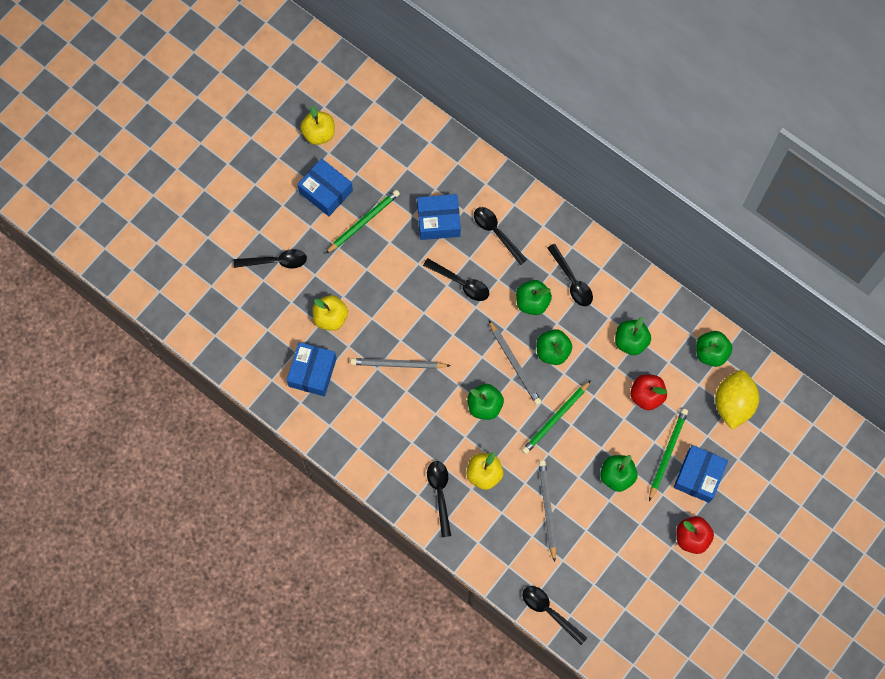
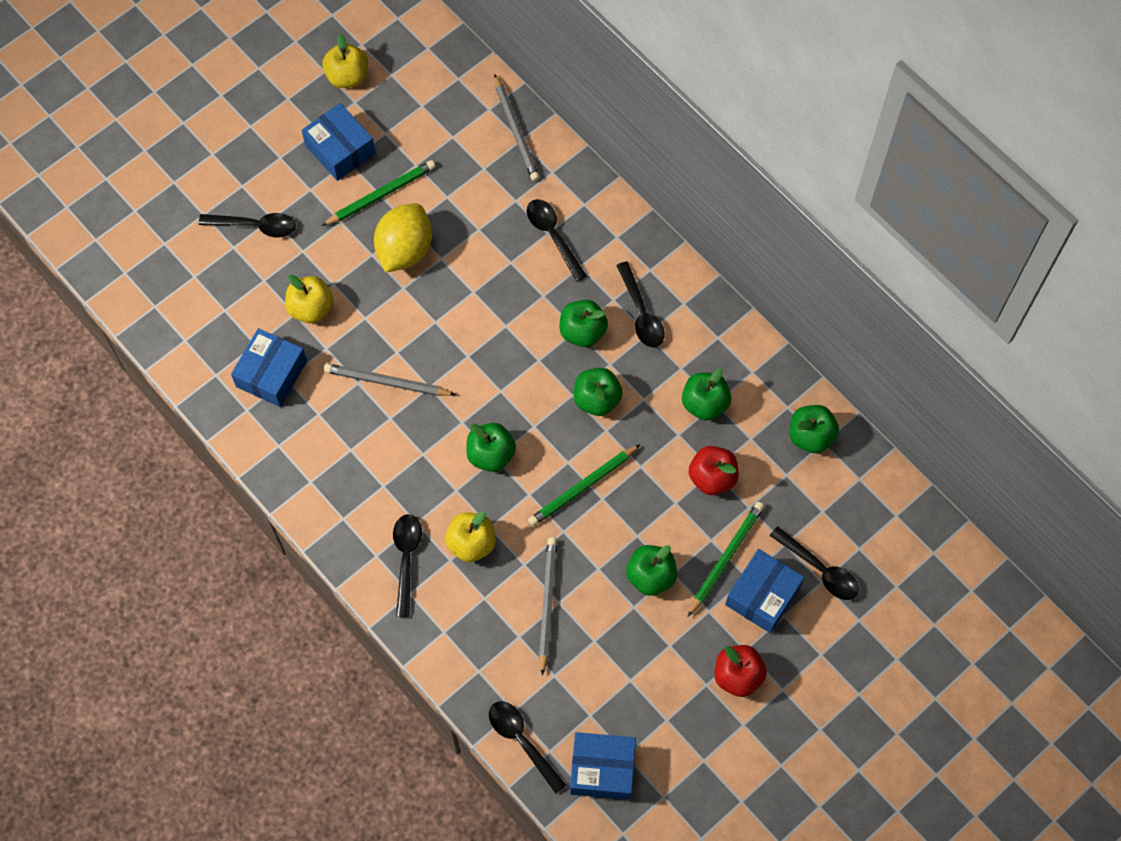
camera: 10 degrees right, 5 degrees down
blue box [417,194,461,240] -> blue box moved to [570,732,636,800]
black spoon [423,258,489,301] -> black spoon moved to [770,526,859,600]
grey pencil [489,320,542,405] -> grey pencil moved to [494,74,540,182]
yellow lemon [715,370,759,429] -> yellow lemon moved to [374,203,432,272]

